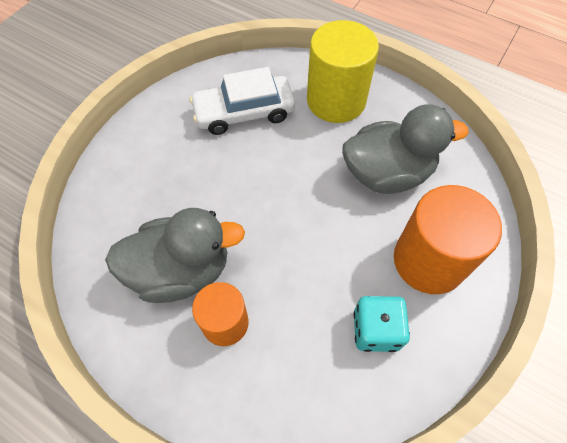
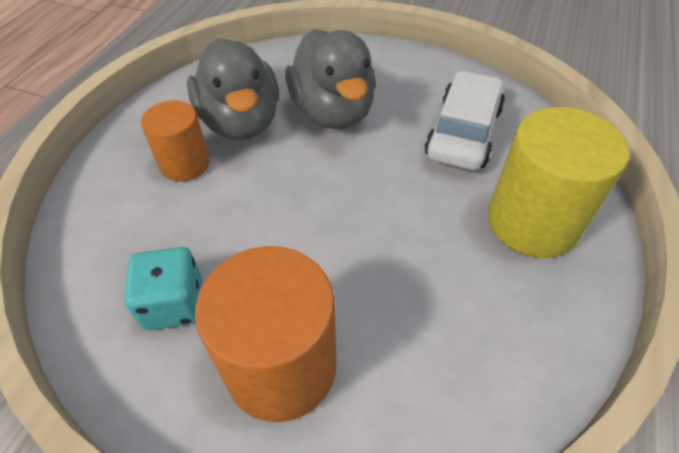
camera: 80 degrees right, 10 degrees down
white car [189,67,295,135] -> white car turned 45 degrees clockwise [425,71,505,171]
grey duck [342,104,469,194] -> grey duck moved to [285,29,376,129]

